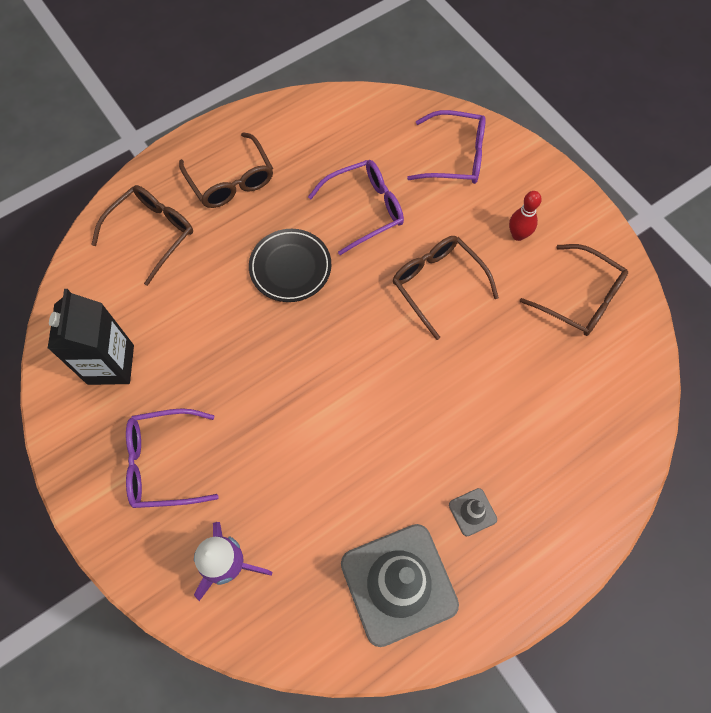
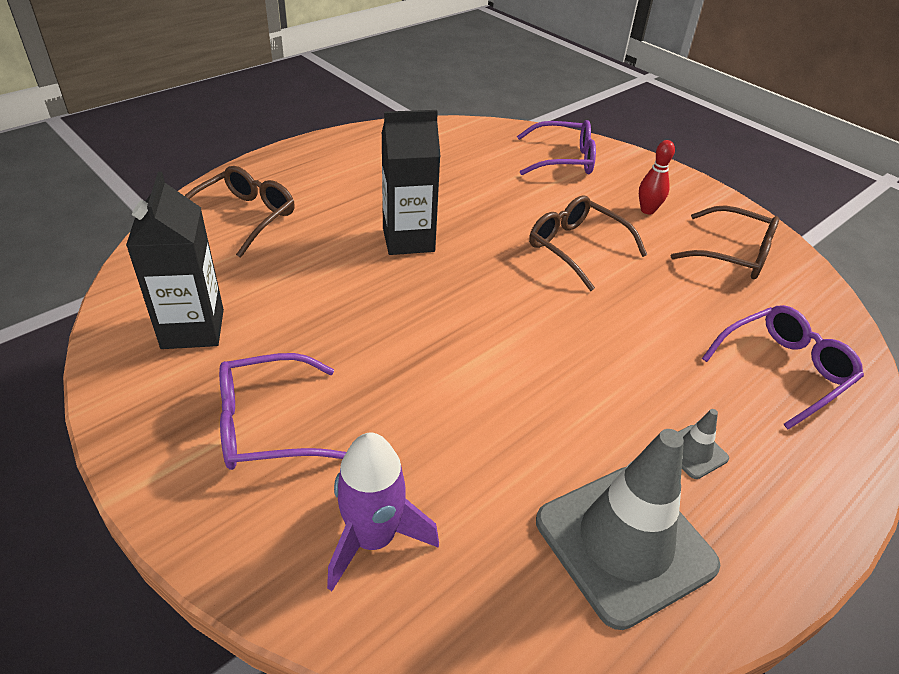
camera: 10 degrees left, 25 degrees down
brown glasses [179,132,273,208] -> none
black plate [249,229,331,302] -> black carton [381,110,440,255]
purple glasses [308,160,404,255] -> purple glasses moved to [702,305,864,430]

